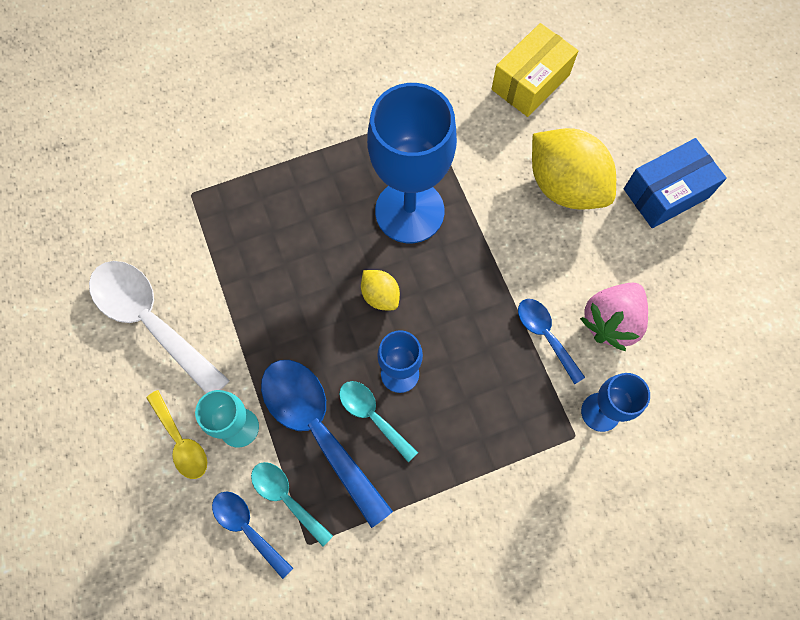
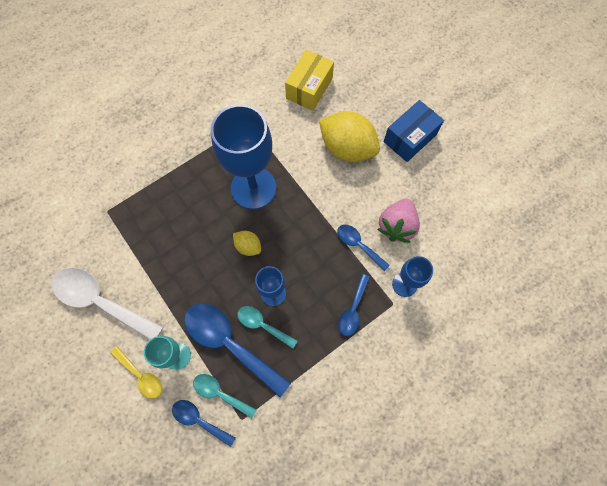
camera: 15 degrees left, 0 degrees up
none -> blue spoon [338,274,370,336]

